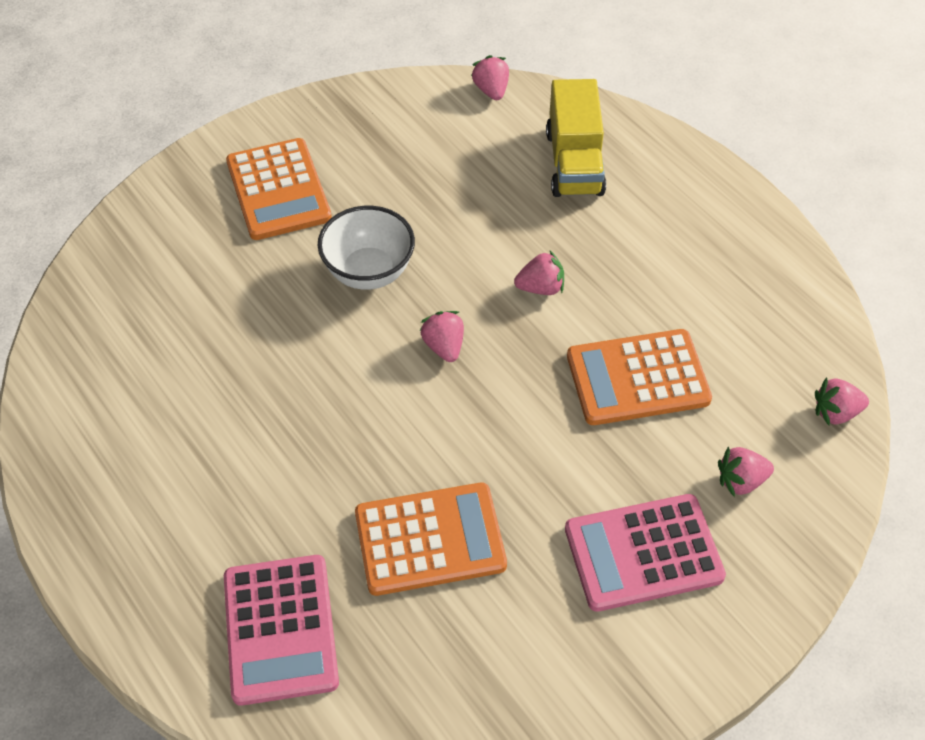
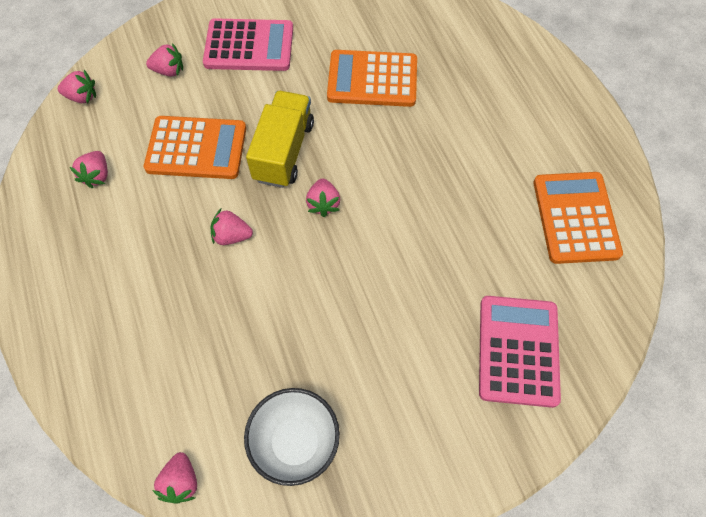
camera: 165 degrees left, 10 degrees up
pink calculator [224,555,339,706] -> pink calculator moved to [479,296,561,408]
orange calculator [226,138,332,240] -> orange calculator moved to [533,172,623,264]
white bowl [318,206,415,290] -> white bowl moved to [244,388,340,486]
yellow truck [546,79,606,197] -> yellow truck moved to [246,91,314,188]
none -> pink strawberry [70,151,108,189]

